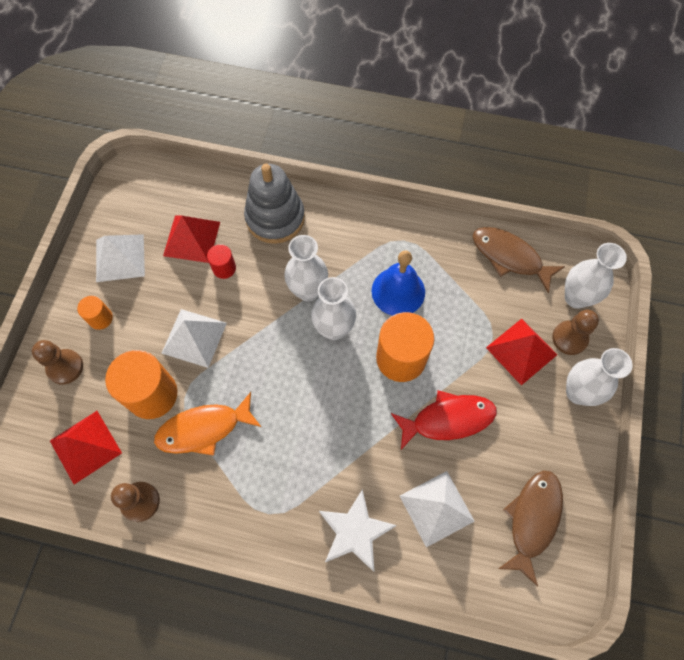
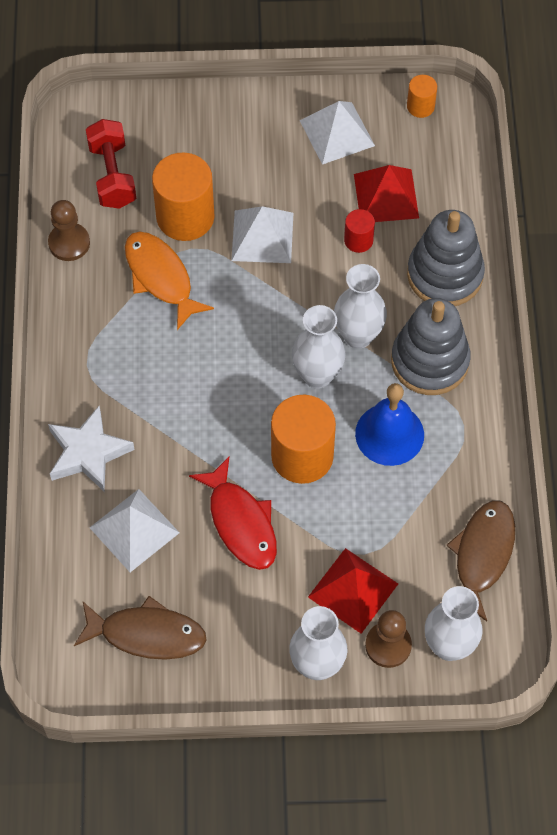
camera: 75 degrees right, 5 degrees down
brown pawn [32,340,83,384] -> none
red pyramid [50,411,122,485] -> red dumbbell [86,119,136,209]
orange cylinder [77,296,113,330] -> orange cylinder moved to [407,75,437,118]
none -> grey stacking toy [391,298,471,395]

